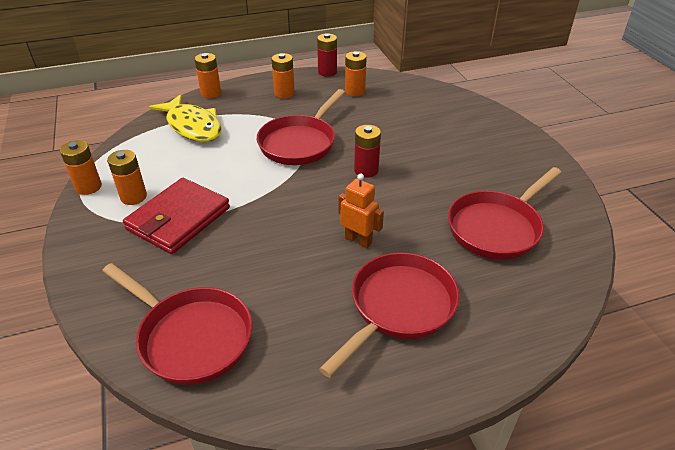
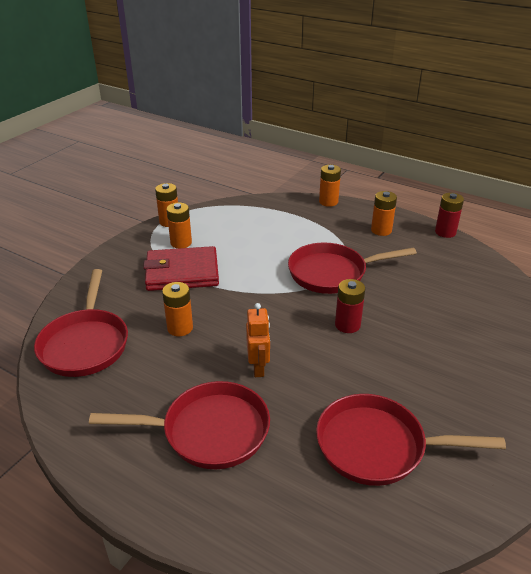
camera: 50 degrees right, 5 degrees down
yellow fish [149,94,222,142] -> none
orange battery [345,51,367,96] -> orange battery moved to [162,282,193,336]

